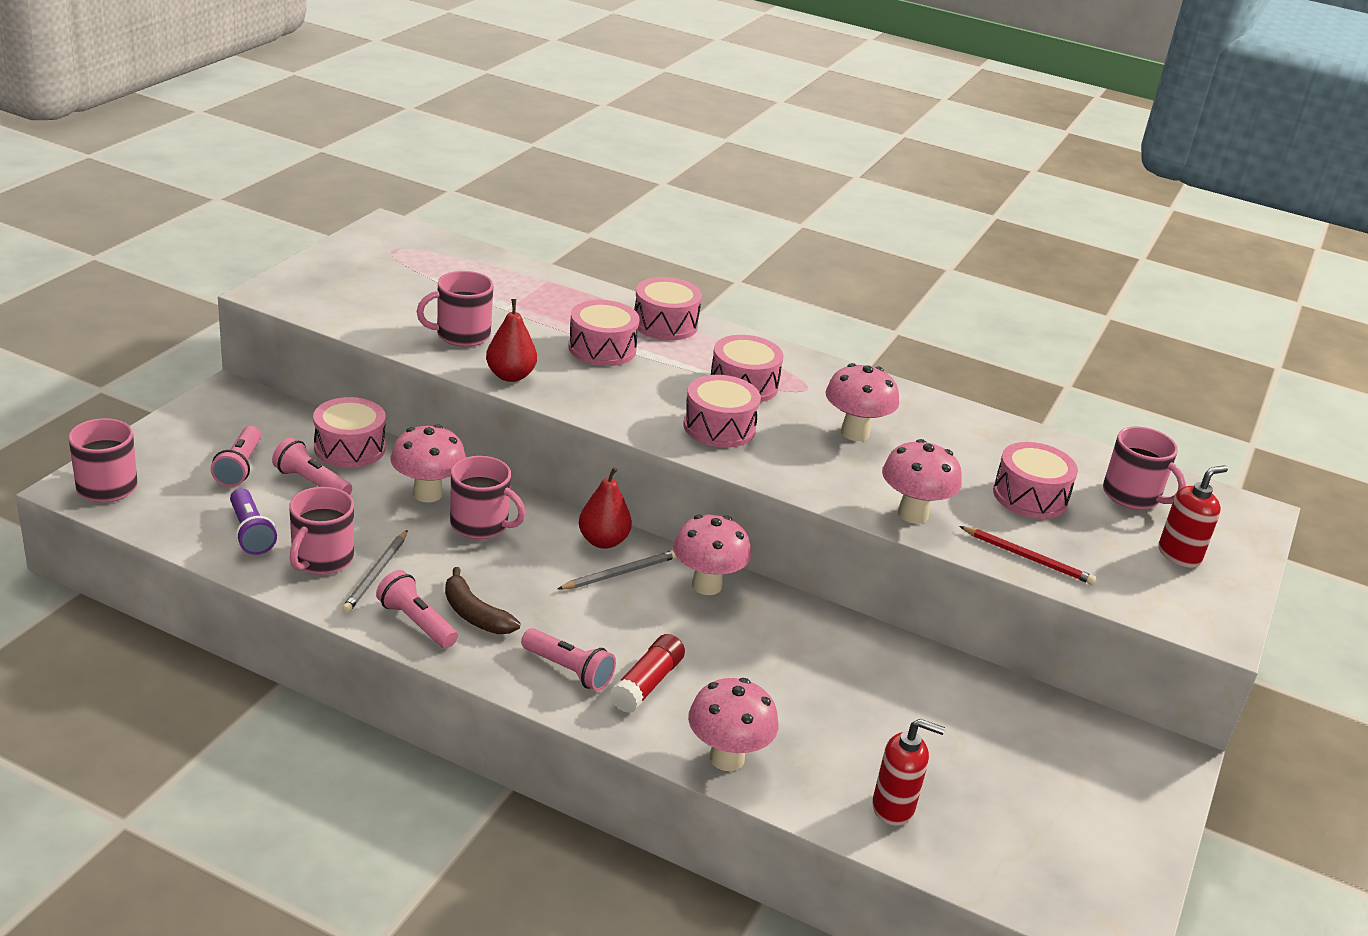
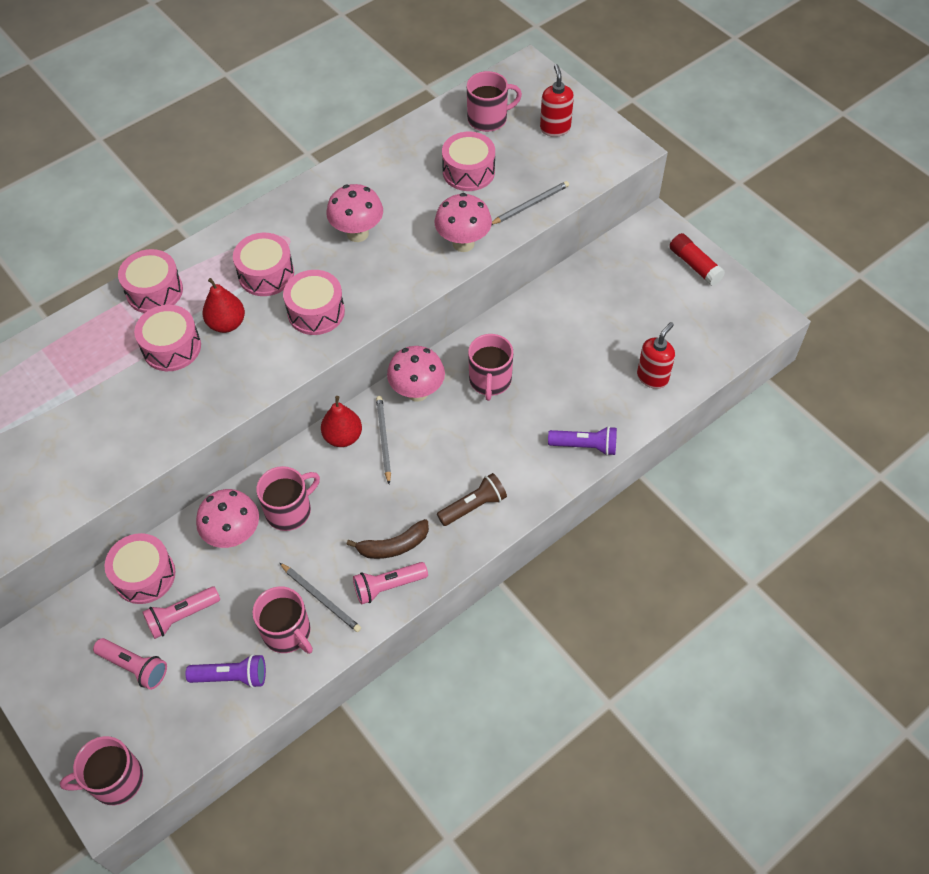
camera: 60 degrees left, 25 degrees up
pink mug [417,271,493,347] -> pink mug moved to [468,334,513,401]
red pear [486,299,537,382] -> red pear moved to [202,278,245,333]
pink flashlight [521,628,616,691] -> brown flashlight [437,473,507,526]
red glue stick [610,634,685,713] -> red glue stick moved to [669,233,725,286]
pink mushroom [688,678,778,771] -> purple flashlight [548,426,617,456]
red pencil [959,526,1096,585] -> grey pencil [492,181,569,225]

